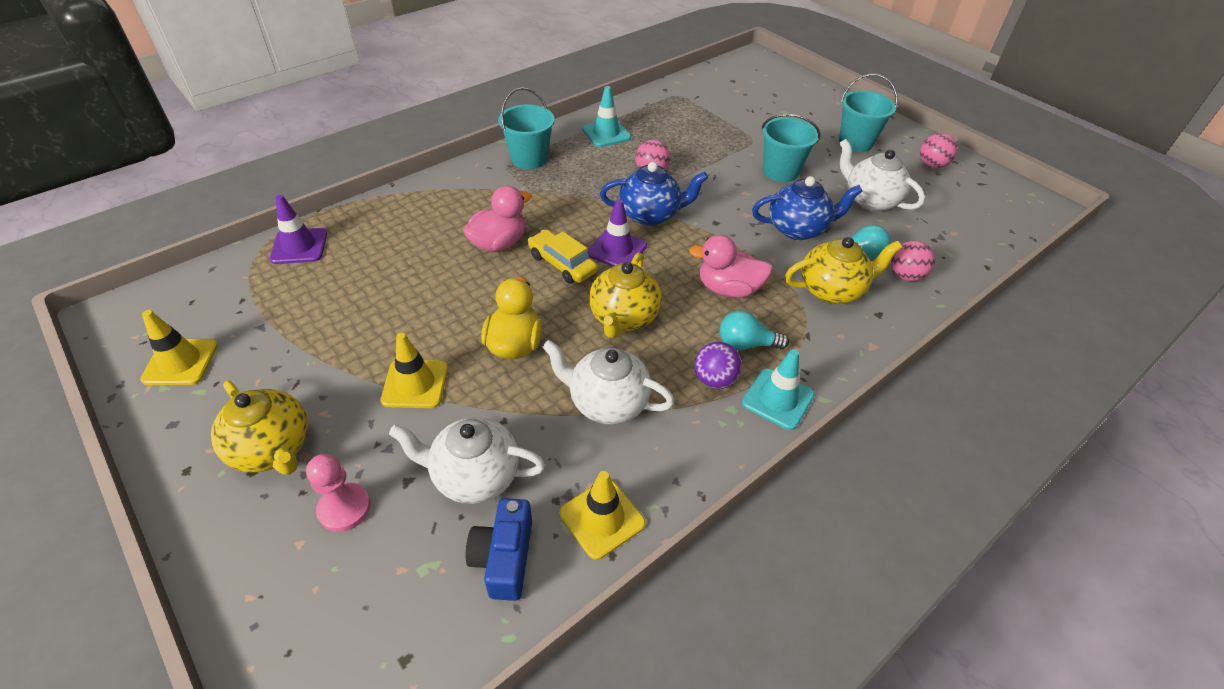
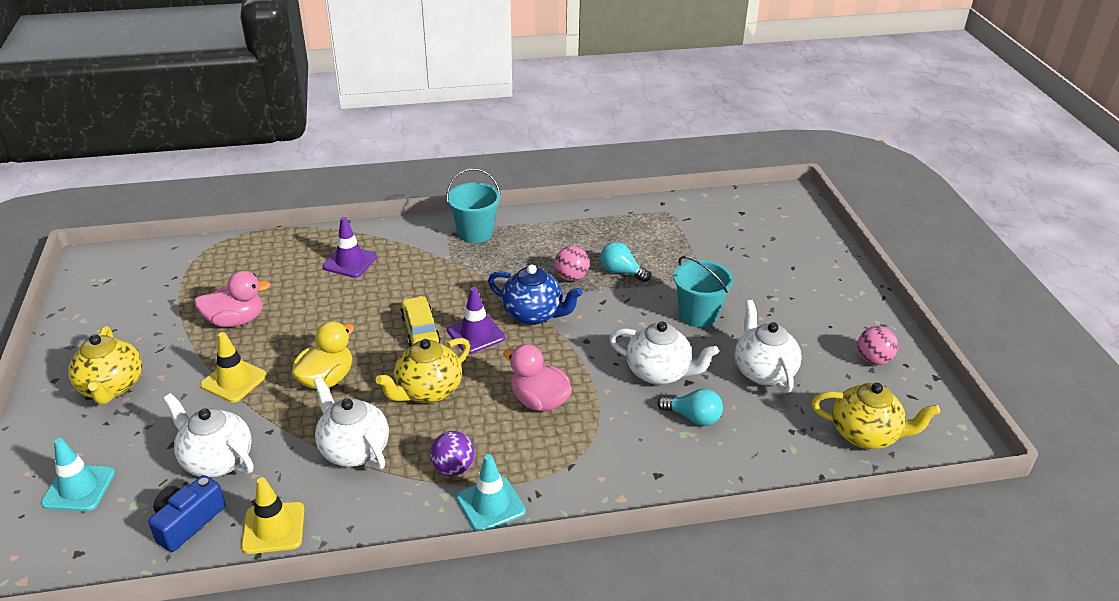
camera: 30 degrees right, 10 degrees down
yellow traffic cone [140,310,218,385] -> none
purple traffic cone [270,195,327,264] -> purple traffic cone moved to [322,217,377,278]
pink pawn [306,454,371,532] -> none
pink duck [463,186,531,252] -> pink duck moved to [194,271,271,327]
turquoise traffic cone [582,86,631,147] -> turquoise traffic cone moved to [41,438,115,511]
turquoise light bulb [720,310,789,350] -> turquoise light bulb moved to [600,242,651,282]
blue teapot [752,176,863,240] -> white teapot [609,321,719,385]
yellow teapot [785,237,903,304] -> yellow teapot moved to [811,383,940,449]
turquoise bucket [839,74,898,152] -> none
pink ball [891,241,935,281] -> none

